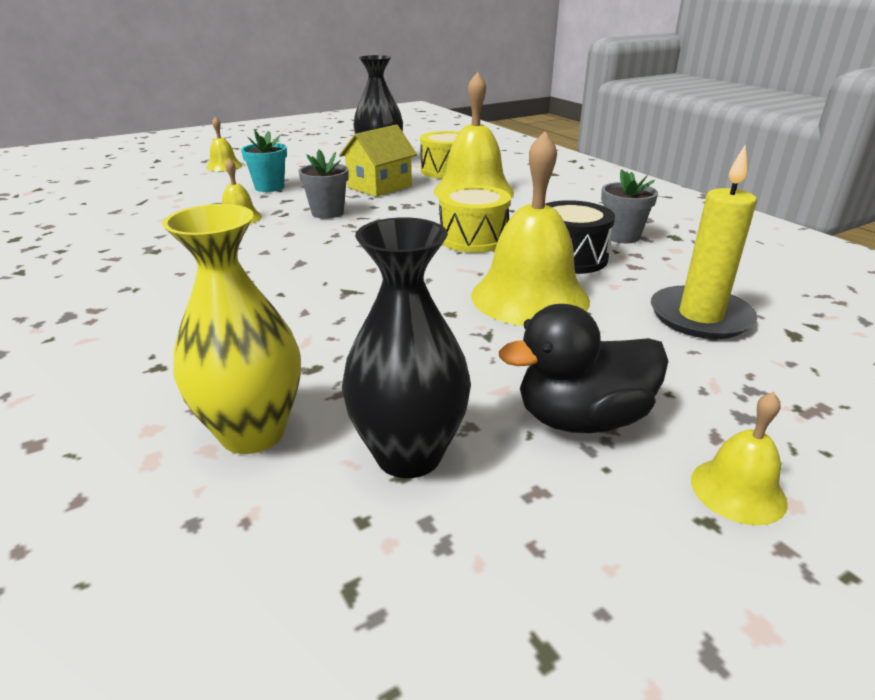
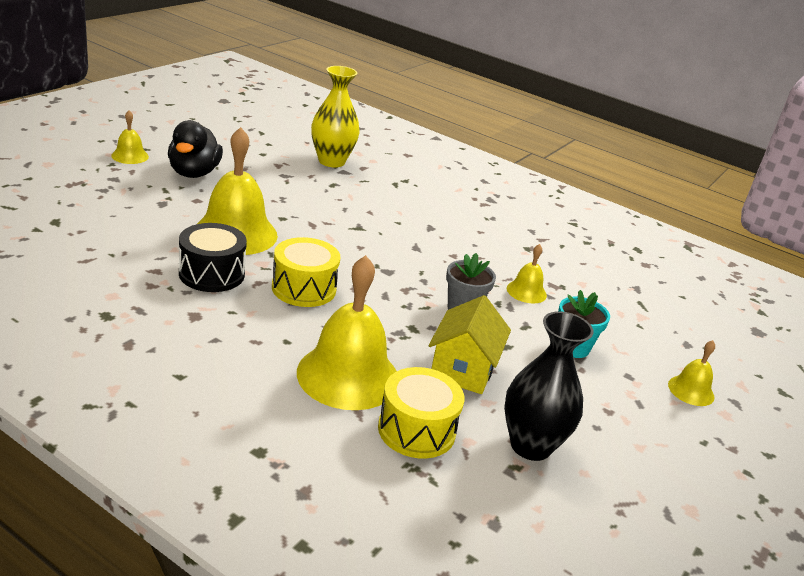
camera: 150 degrees right, 0 degrees up
black vase [342,217,471,478] -> none
black duck [499,304,669,433] -> black duck turned 135 degrees clockwise [168,120,223,178]
grey flower pot [601,169,658,243] -> none
yellow candle [651,145,757,339] -> none

